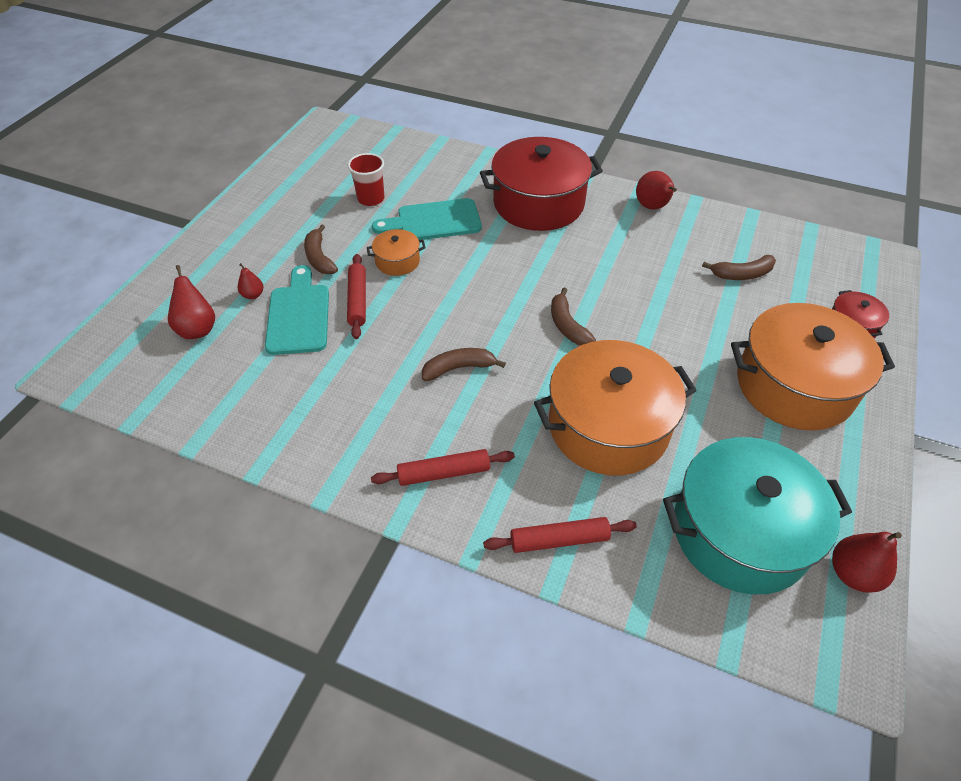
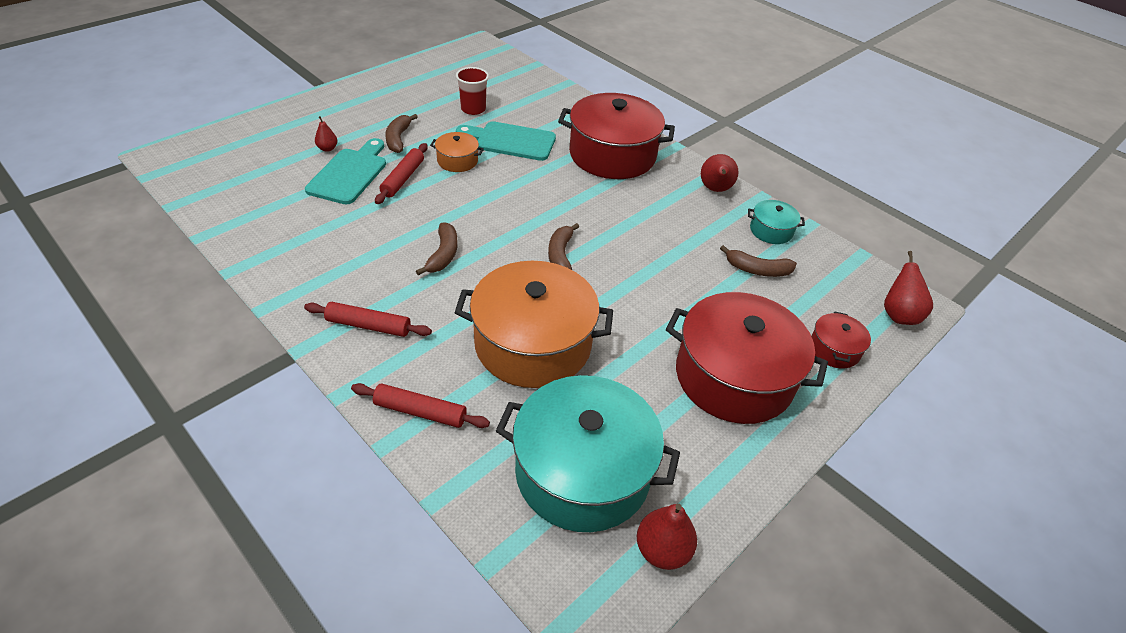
camera: 20 degrees right, 5 degrees down
red pear [168,265,215,339] -> red pear moved to [884,251,933,325]
brown banana [422,348,506,381] -> brown banana turned 90 degrees clockwise [416,222,457,275]
orange pot [731,303,895,431] -> red pot [666,292,828,424]
none -> turquoise pot [748,200,805,244]

